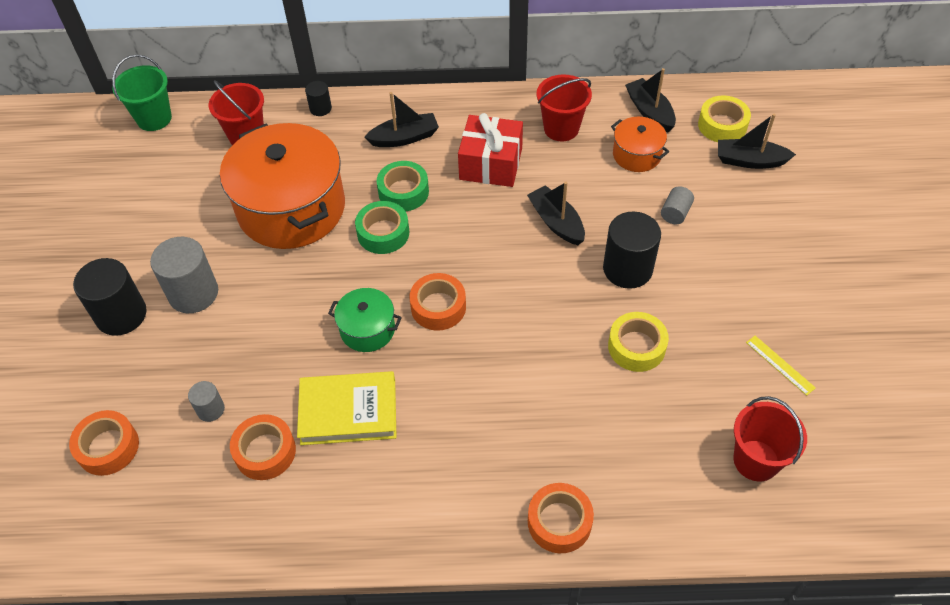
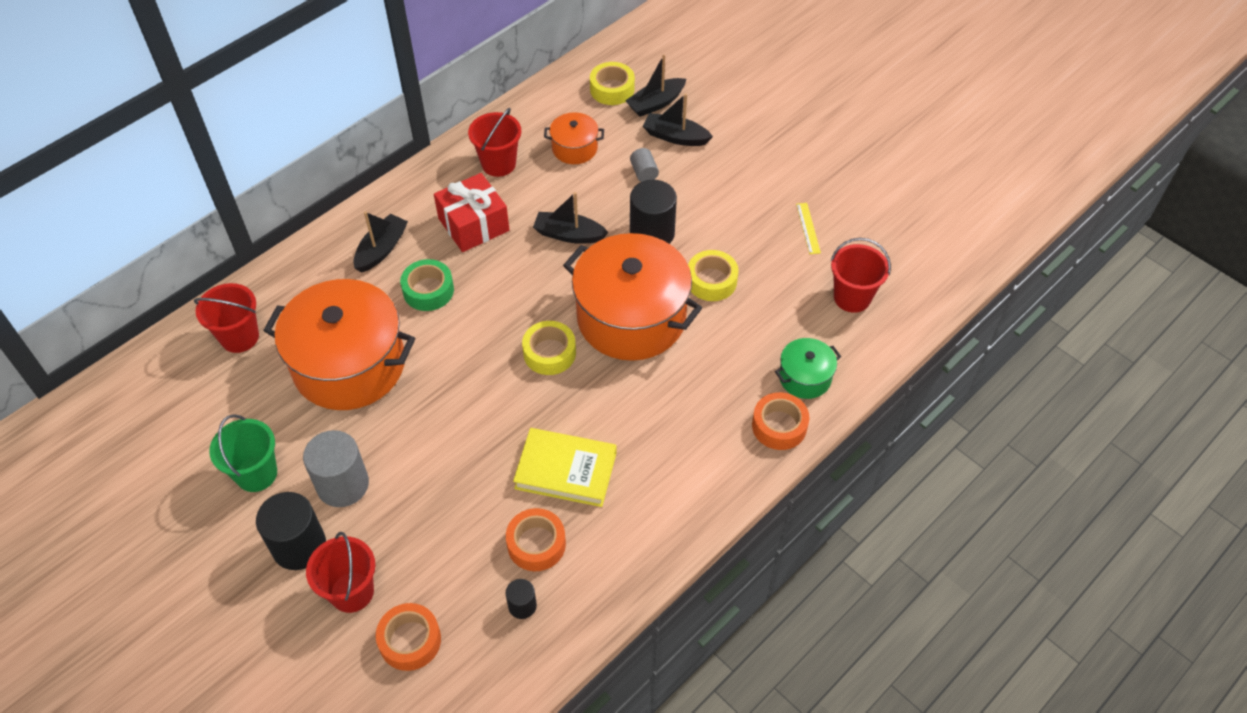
camera: 45 degrees left, 0 degrees up
green bucket [112,54,172,131] -> green bucket moved to [209,414,277,492]
grey cylinder [188,381,225,422] -> none
yellow book [297,371,397,445] -> yellow book turned 60 degrees clockwise [513,428,617,507]
black cylinder [305,81,332,116] -> black cylinder moved to [506,579,537,619]
green pot [328,288,402,352] -> green pot moved to [775,338,841,399]
green tape [355,201,409,254] -> none
orange tape [410,273,466,330] -> yellow tape [522,321,576,375]
black boat [625,68,676,132] -> black boat moved to [643,93,713,146]
yellow ruler [746,336,816,396] -> yellow ruler turned 75 degrees clockwise [796,203,821,254]
none -> red bucket [306,532,375,613]
none -> orange pot [563,233,702,361]

